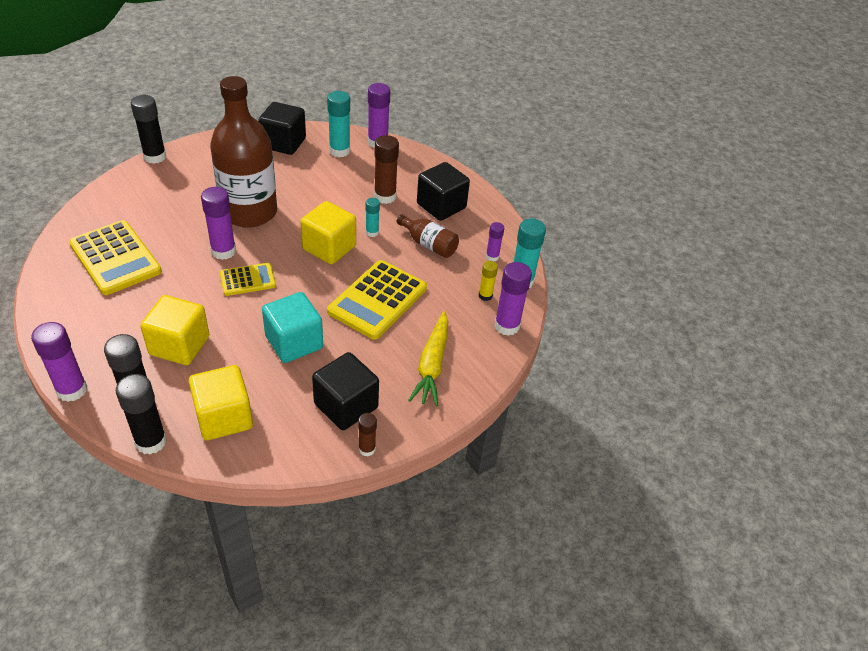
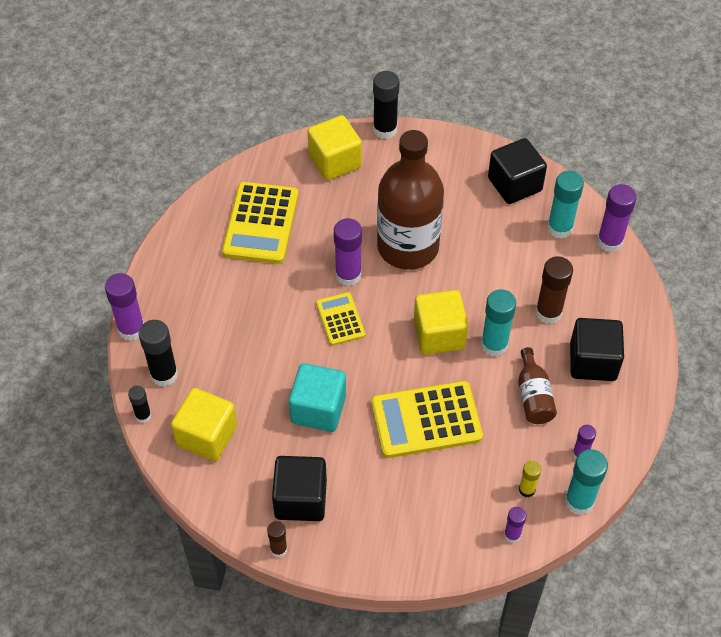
camera: 50 degrees right, 10 degrees up
black glue stick [116,374,167,455] -> black glue stick [128,386,151,423], size x0.57
yellow cube [140,295,209,365] -> yellow cube moved to [307,115,362,180]
yellow calculator [220,263,276,296] -> yellow calculator turned 135 degrees counterclockwise [316,292,365,346]
turquoise glue stick [365,198,380,237] -> turquoise glue stick [481,289,516,357], size x1.75
yellow carrot [408,311,448,407] -> none
purple glue stick [494,262,532,336] -> purple glue stick [504,507,526,543], size x0.57

